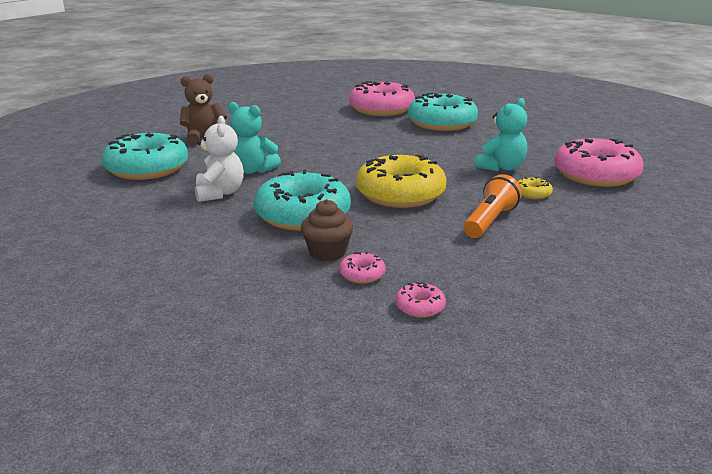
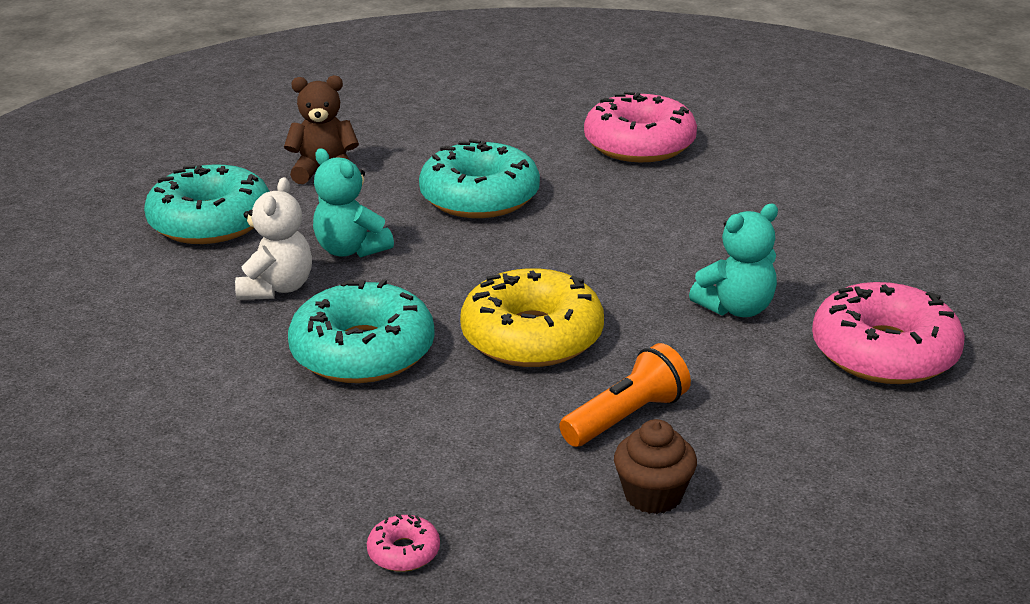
camera: 20 degrees right, 5 degrees up
brown cupcake [301,199,353,261] -> brown cupcake moved to [614,419,697,514]
pink donut [339,252,386,283] -> none
turquoise donut [408,93,478,131] -> turquoise donut moved to [419,139,540,218]
yellow donut [518,177,553,199] -> none

